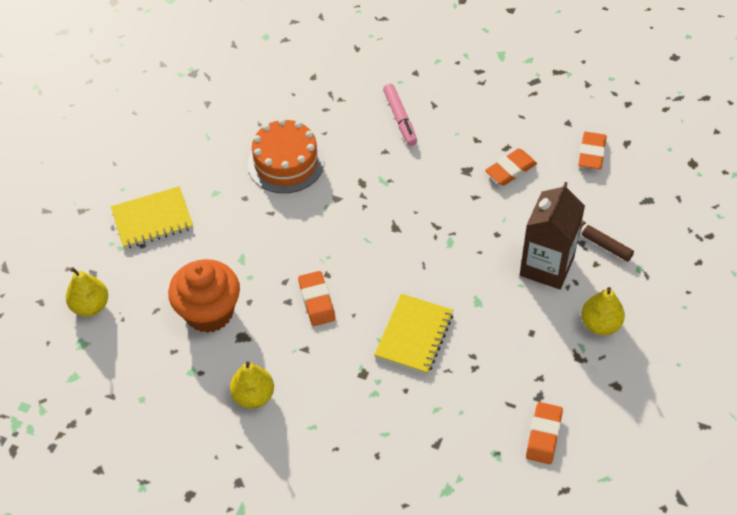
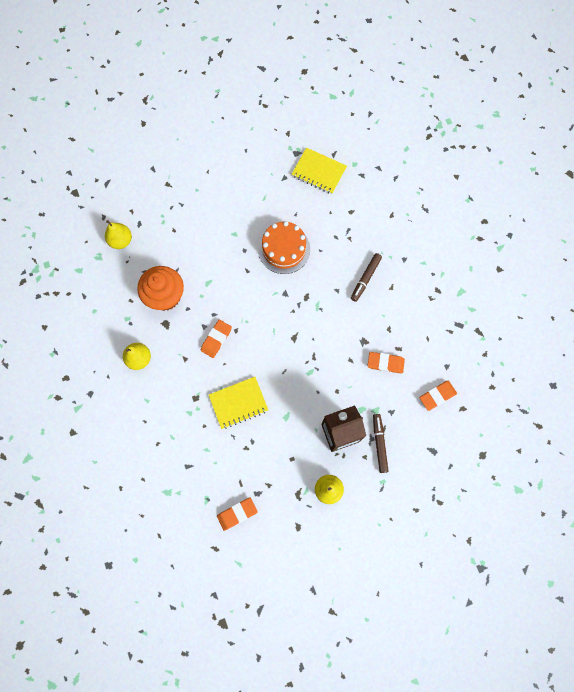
camera: 45 degrees right, 20 degrees up
yellow notebook [111,186,193,249] -> yellow notebook moved to [291,148,347,194]
pink marker [383,84,417,146] -> brown marker [351,253,382,302]

